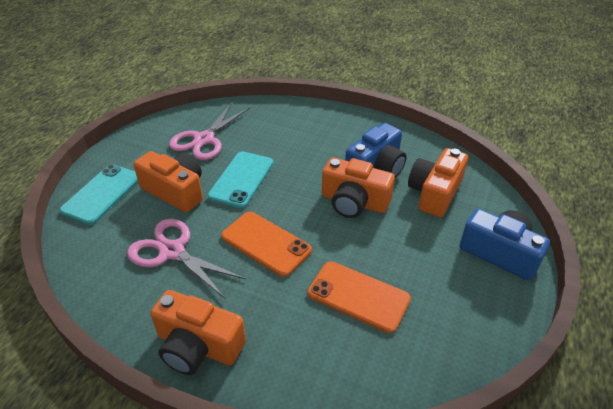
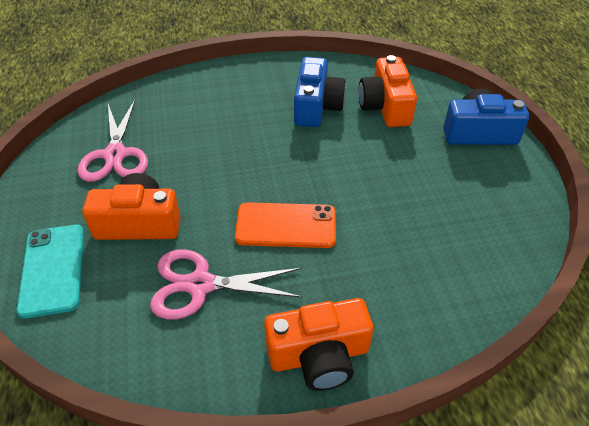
camera: 35 degrees left, 5 degrees up
turquoise phone [208,151,273,209] -> none
orange phone [308,261,411,333] -> none
orange camera [322,158,395,218] -> none

